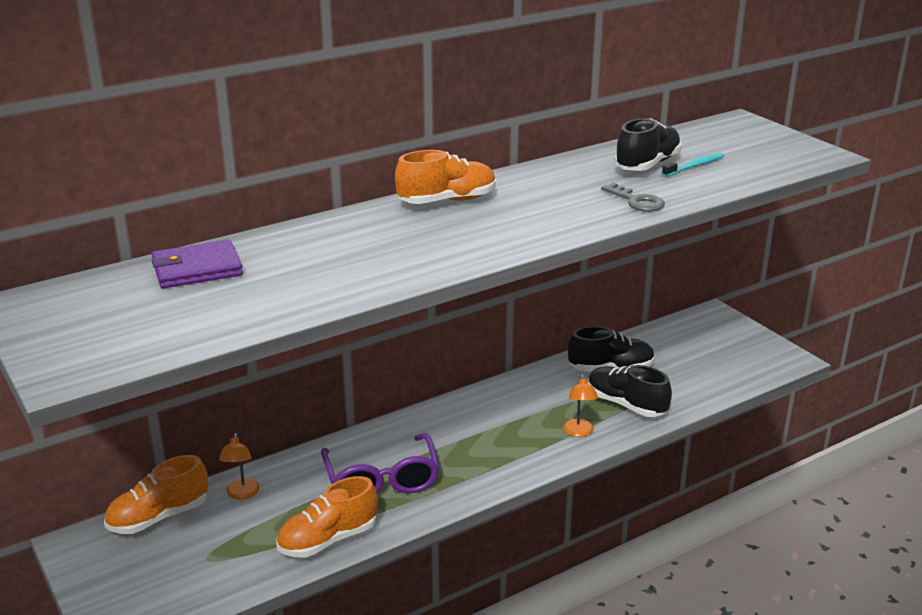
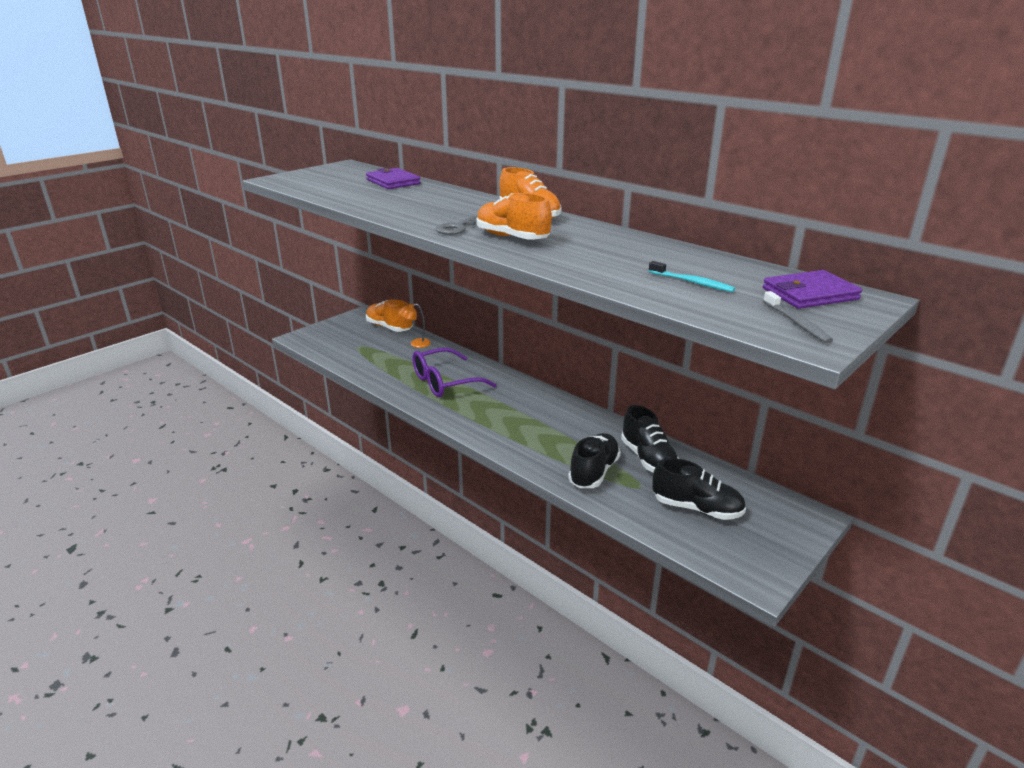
camera: 75 degrees right, 0 degrees up
orange shoe [276,476,378,557] -> orange shoe moved to [476,193,552,240]
orange lamp [563,375,598,437] -> none
grey key [601,182,665,212] -> grey key moved to [436,216,477,235]
black shoe [614,118,682,171] -> black shoe moved to [652,458,746,520]
none -> purple wallet [763,270,862,309]
none -> grey toothbrush [763,291,833,343]

